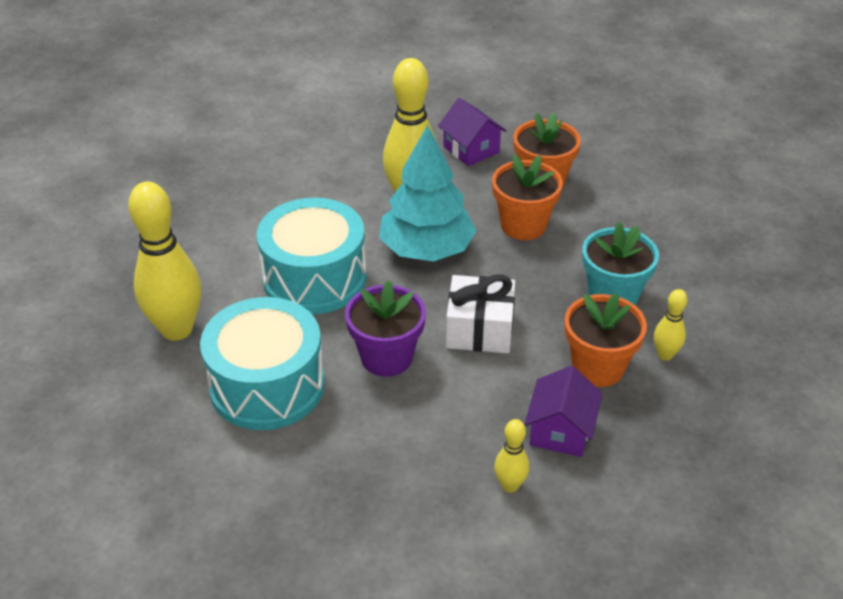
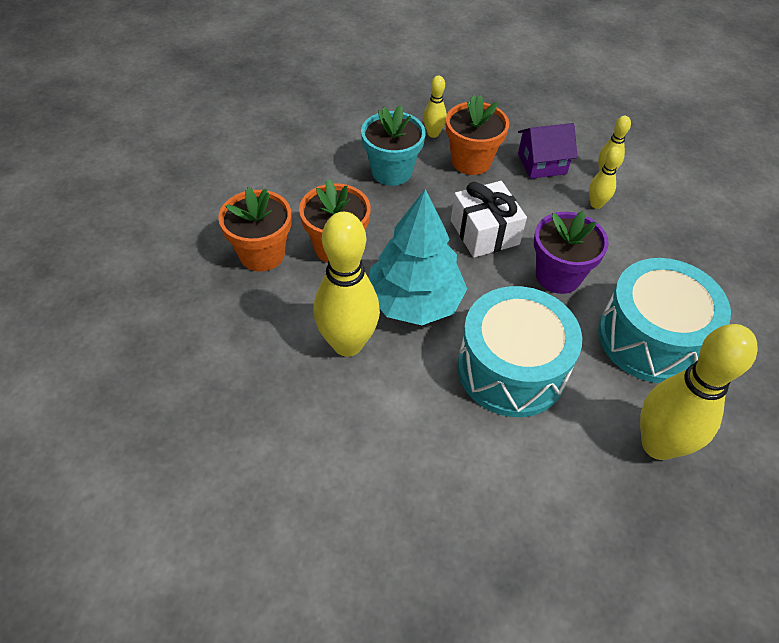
camera: 120 degrees left, 10 degrees up
purple house [438,98,507,166] -> none
none -> yellow bowling pin [589,147,622,209]

